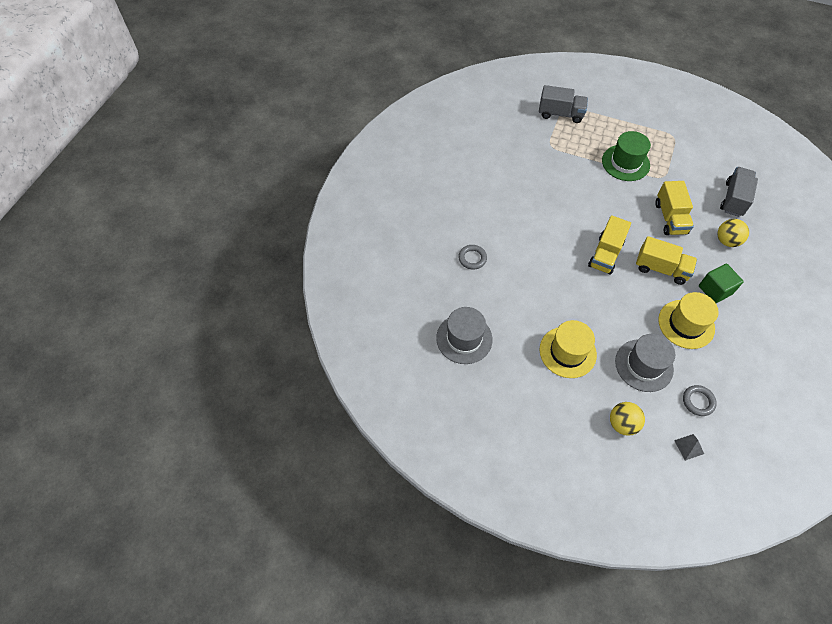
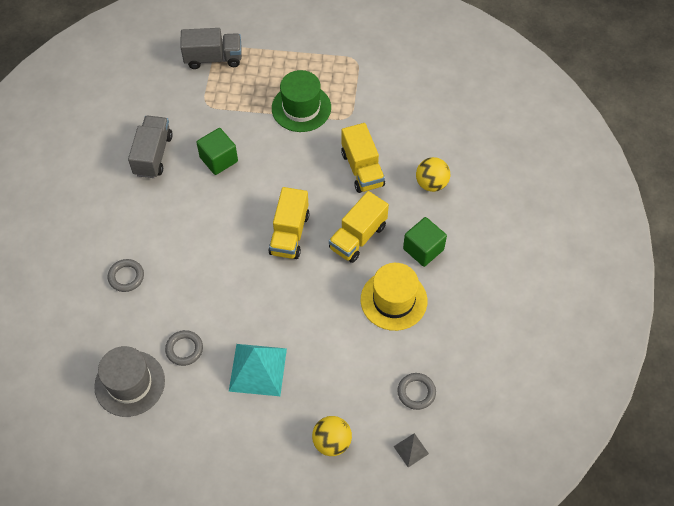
camera: 15 degrees left, 0 degrees up
yellow hat [540,320,597,378] -> turquoise pyramid [229,344,287,396]
grey hat [615,334,675,392] -> none
yellow truck [636,236,697,285] -> yellow truck turned 120 degrees clockwise [329,191,389,263]
grey truck [720,167,758,217] -> grey truck moved to [128,116,173,178]
none -> grey ring [165,330,203,366]
none -> green cube [196,128,238,175]

